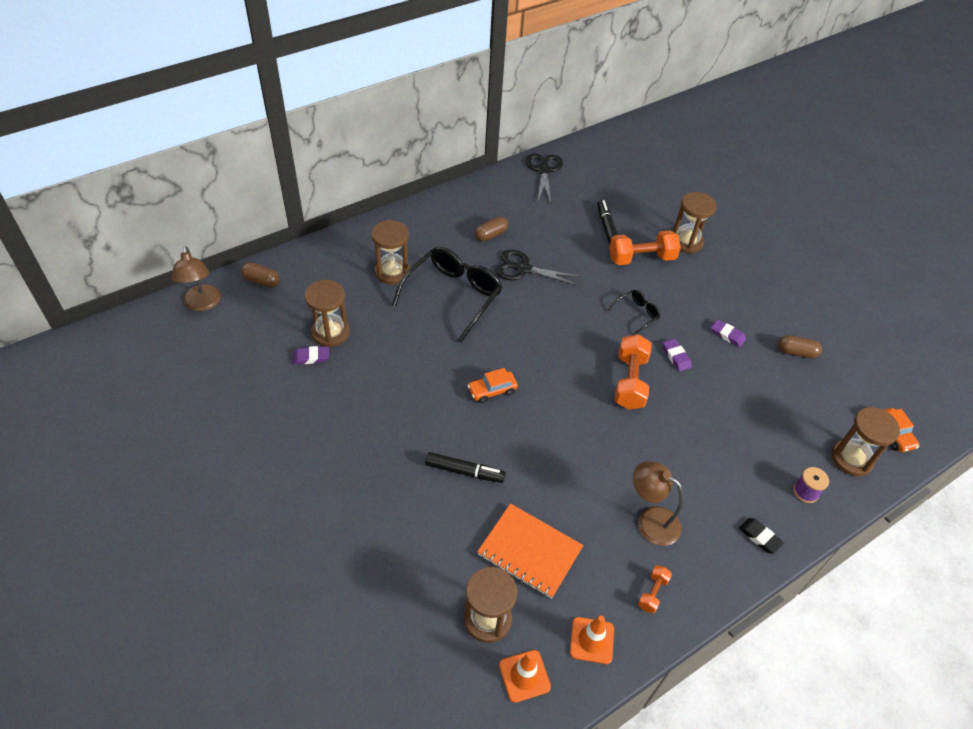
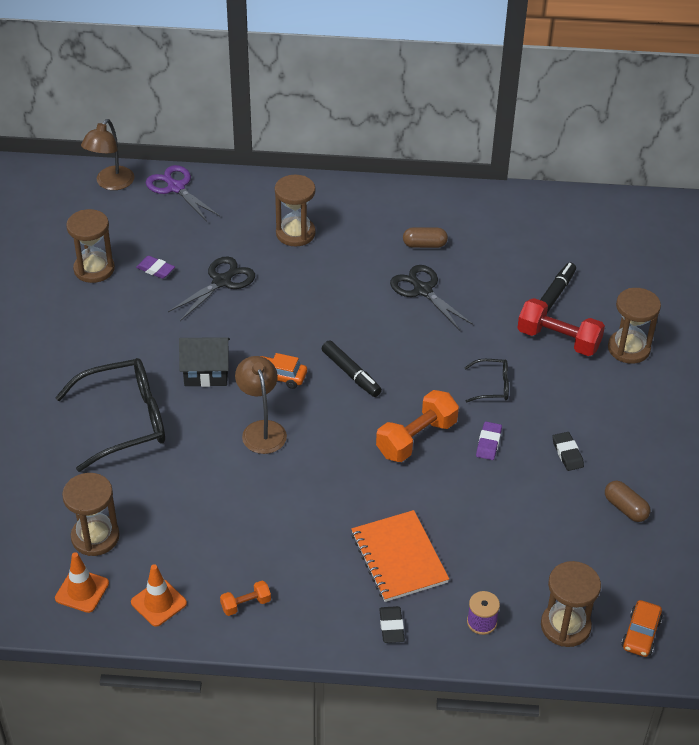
camera: 40 degrees right, 5 degrees down
brown capsule [241,262,279,287] -> purple scissors [146,165,220,222]
brown hourglass [305,280,350,347] -> brown hourglass moved to [66,209,115,283]
black glasses [392,247,502,343] -> black glasses moved to [55,358,165,472]
black marker [425,452,506,483] -> black marker moved to [322,340,382,397]
orange notebook [477,503,584,599] -> orange notebook moved to [351,510,449,602]
black scissors [526,153,563,203] -> black scissors moved to [168,256,255,321]
orange dumbbell [609,231,681,265] -> red dumbbell [517,298,605,356]
brown lamp [633,461,683,546] -> brown lamp moved to [235,356,287,454]
purple eraser [711,319,746,347] -> black eraser [552,432,584,471]
none -> black house [179,337,230,387]

